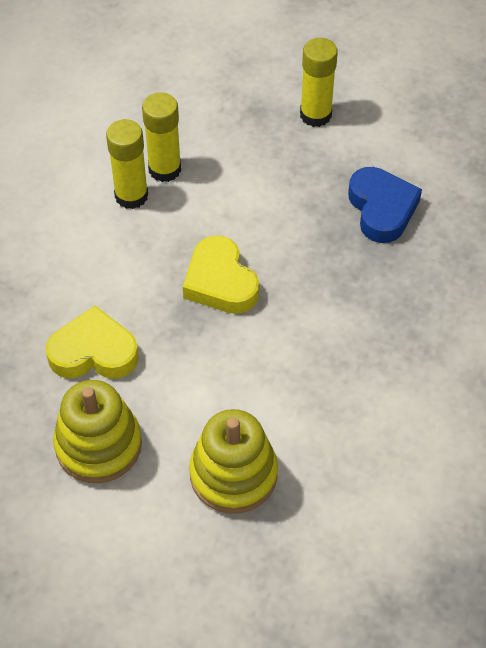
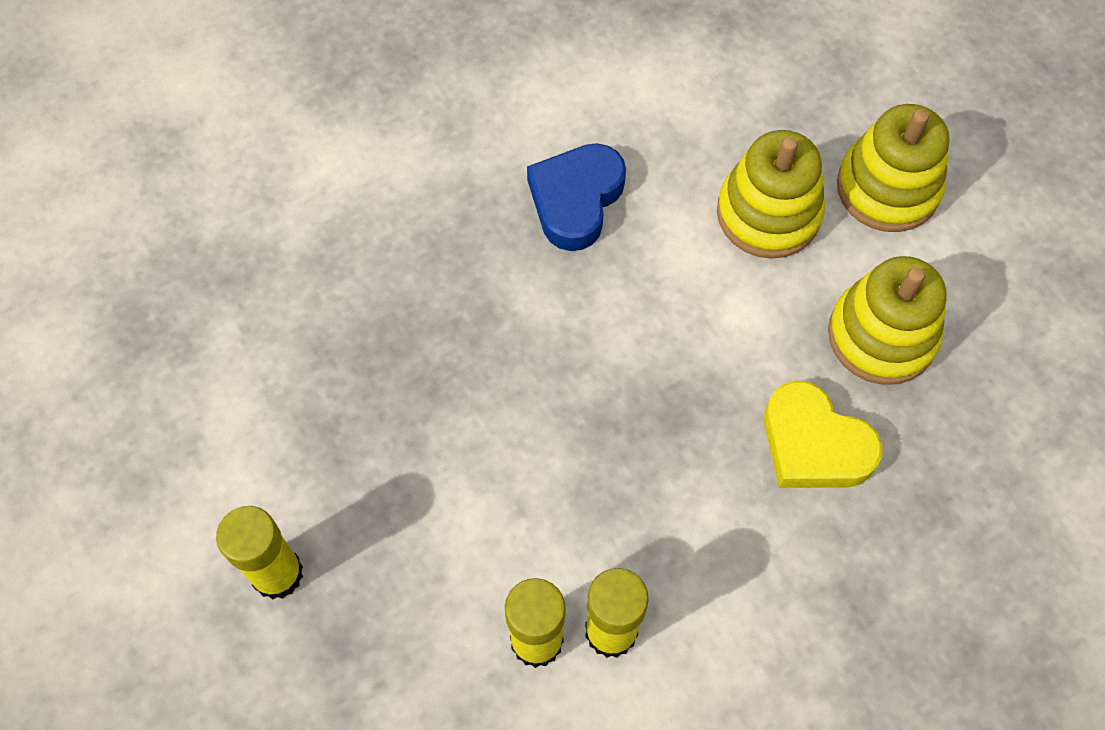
camera: 140 degrees left, 10 degrees up
yellow heart [183,235,259,314] -> none
blue heart [348,167,422,243] -> blue heart moved to [527,143,626,251]
none -> yellow stacking toy [837,104,949,232]

